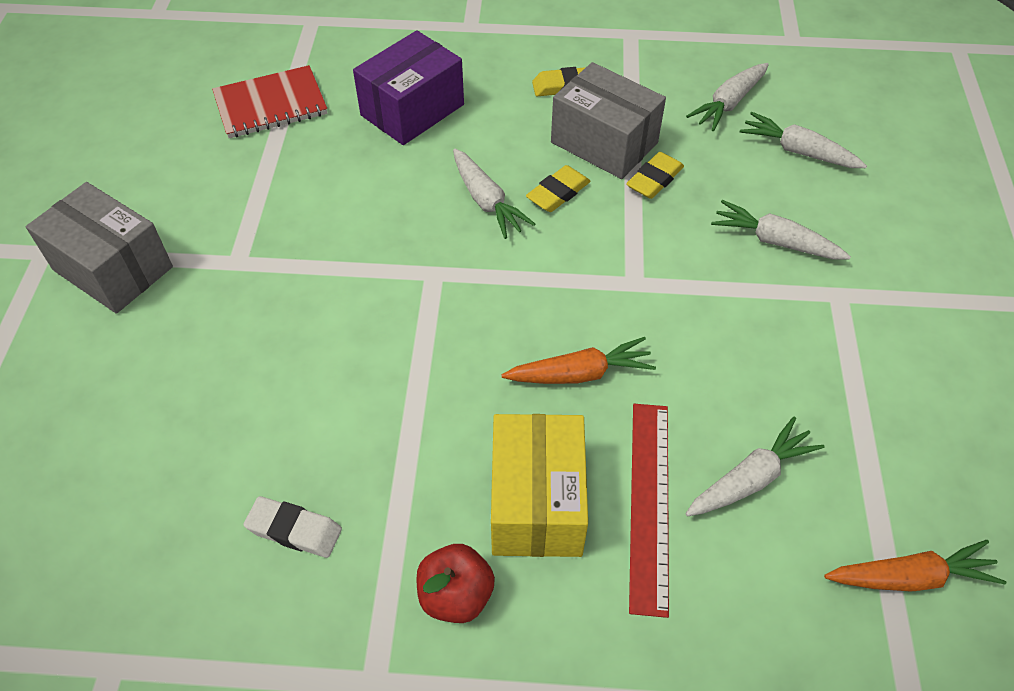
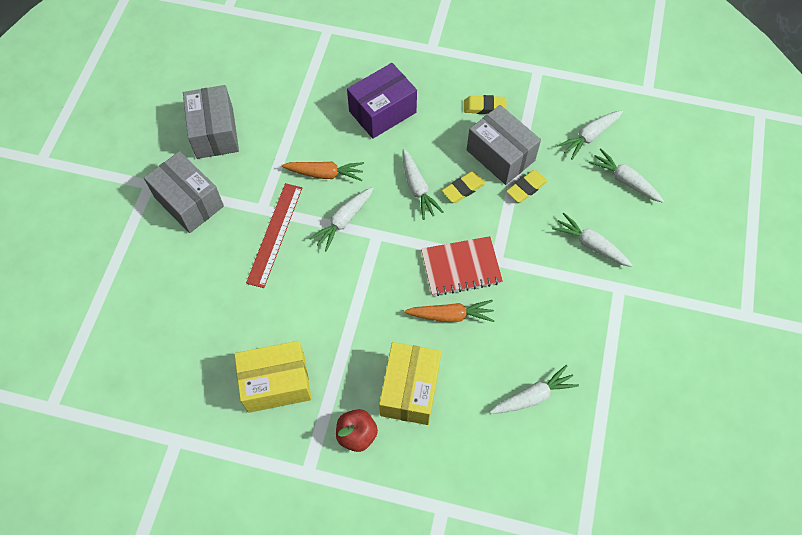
camera: 10 degrees right, 10 degrees up
red notebook [212,65,328,138] -> red notebook moved to [421,236,503,296]
white eraser [243,496,342,558] -> yellow box [234,341,312,413]
red ruler [629,404,669,618] -> red ruler moved to [246,183,302,288]
orange carrot [824,540,1006,592] -> orange carrot moved to [281,162,364,181]
none -> grey box [183,85,239,159]
none -> white carrot [309,187,373,251]

